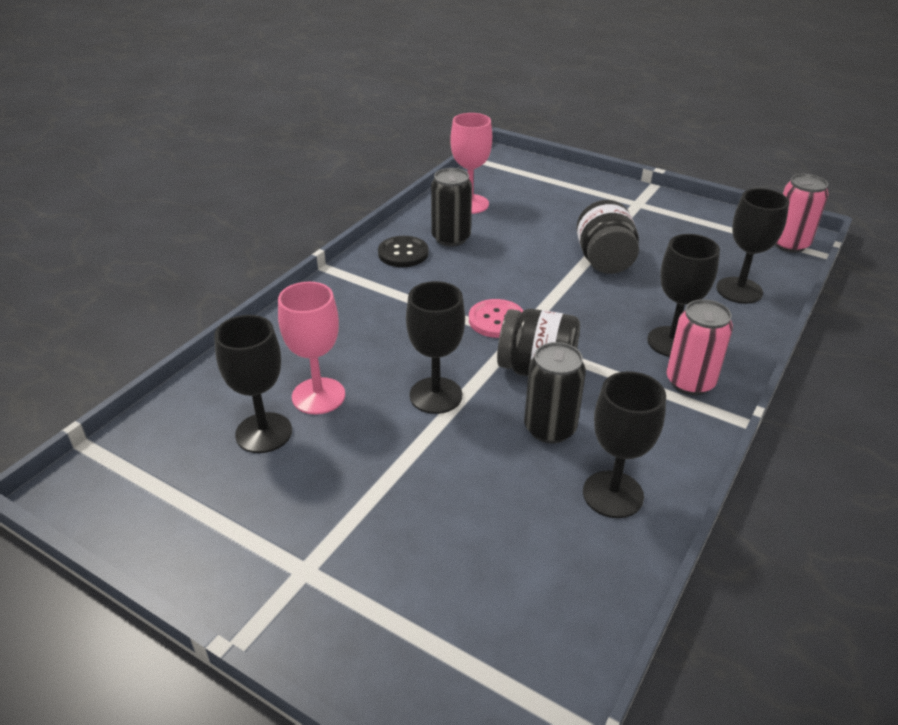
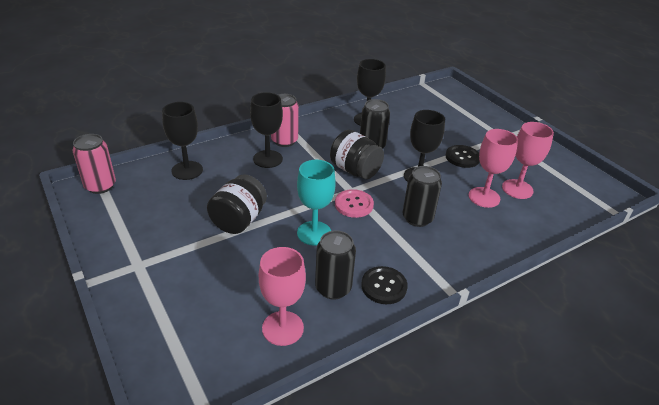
camera: 155 degrees left, 0 degrees up
black goblet [214,315,292,453] -> pink goblet [502,122,554,199]
none -> turquoise goblet [297,160,336,246]
none -> black can [403,166,442,227]
none -> black button [446,145,480,168]

